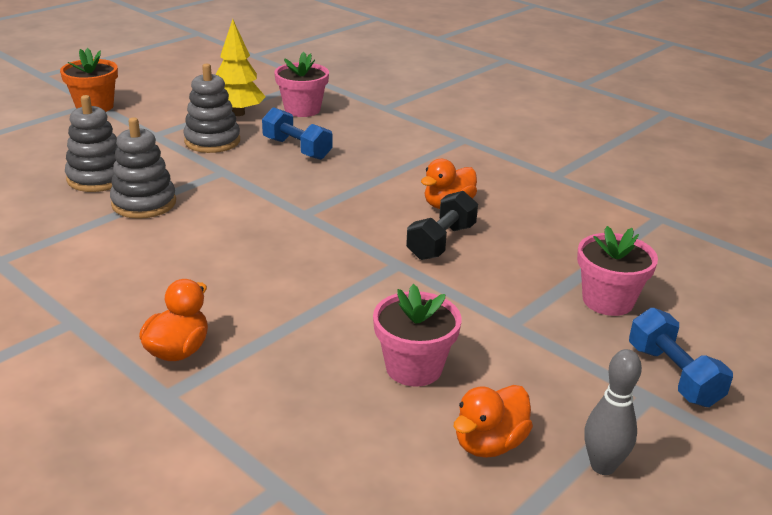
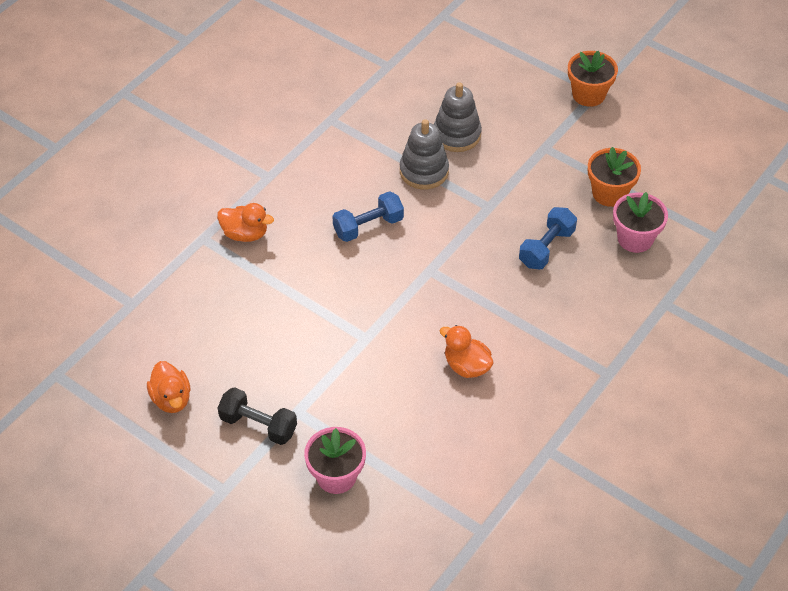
camera: 85 degrees right, 20 degrees up
grey stacking toy [184,63,240,153] -> none
yellow tree [216,19,266,116] -> orange flower pot [588,147,641,207]
pink flower pot [373,284,461,387] -> none
black dumbbell [406,191,478,260] -> black dumbbell moved to [218,387,297,445]
orange duck [454,385,533,458] -> orange duck turned 150 degrees counterclockwise [147,361,190,413]
grey bowling pin [584,349,642,475] -> none
blue dumbbell [629,308,733,407] -> blue dumbbell moved to [332,191,404,242]

